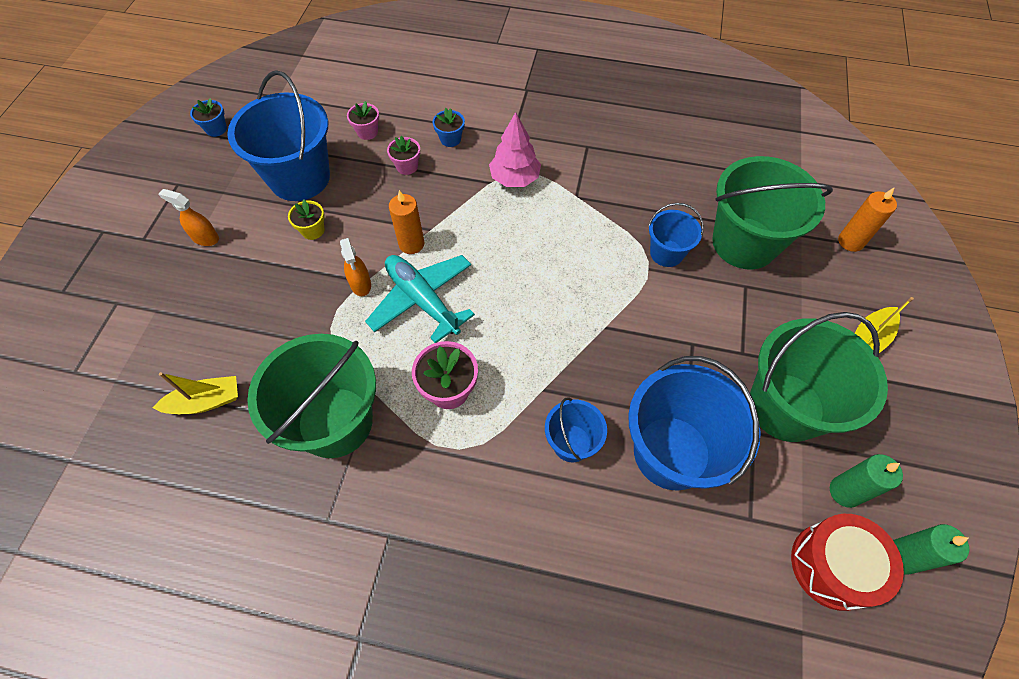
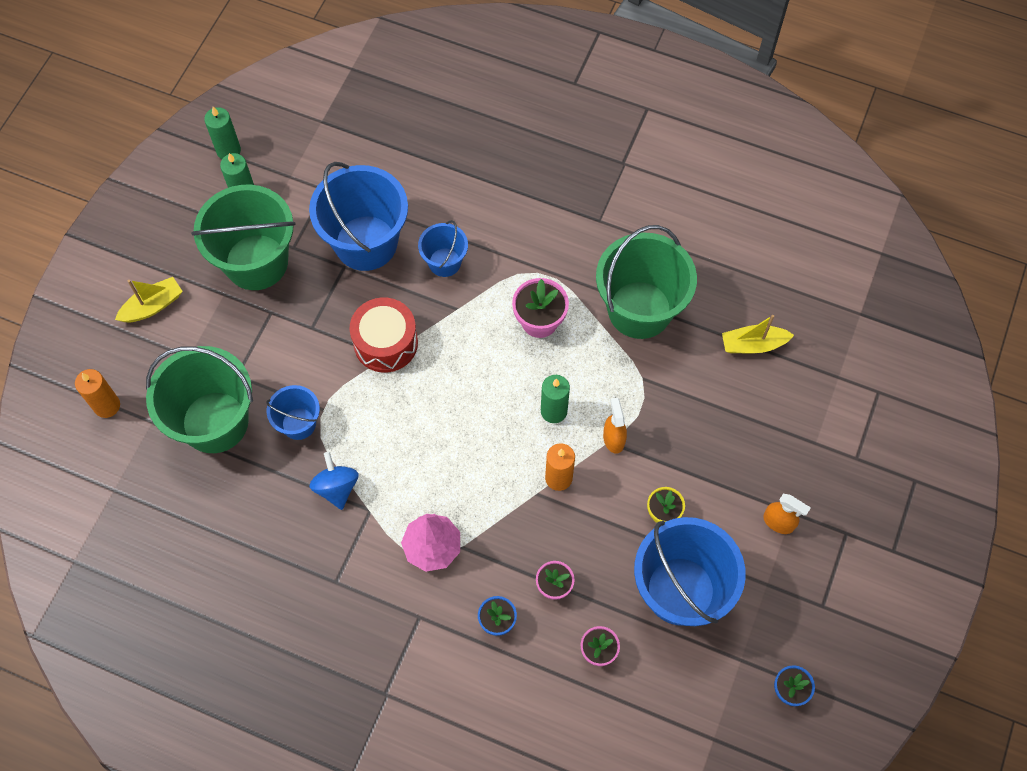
camera: 170 degrees left, 5 degrees up
turquoise plane [365,255,475,343] -> green candle [541,375,570,423]
red drum [791,514,904,611] -> red drum moved to [350,298,418,372]
none -> blue spinning top [309,452,359,510]

